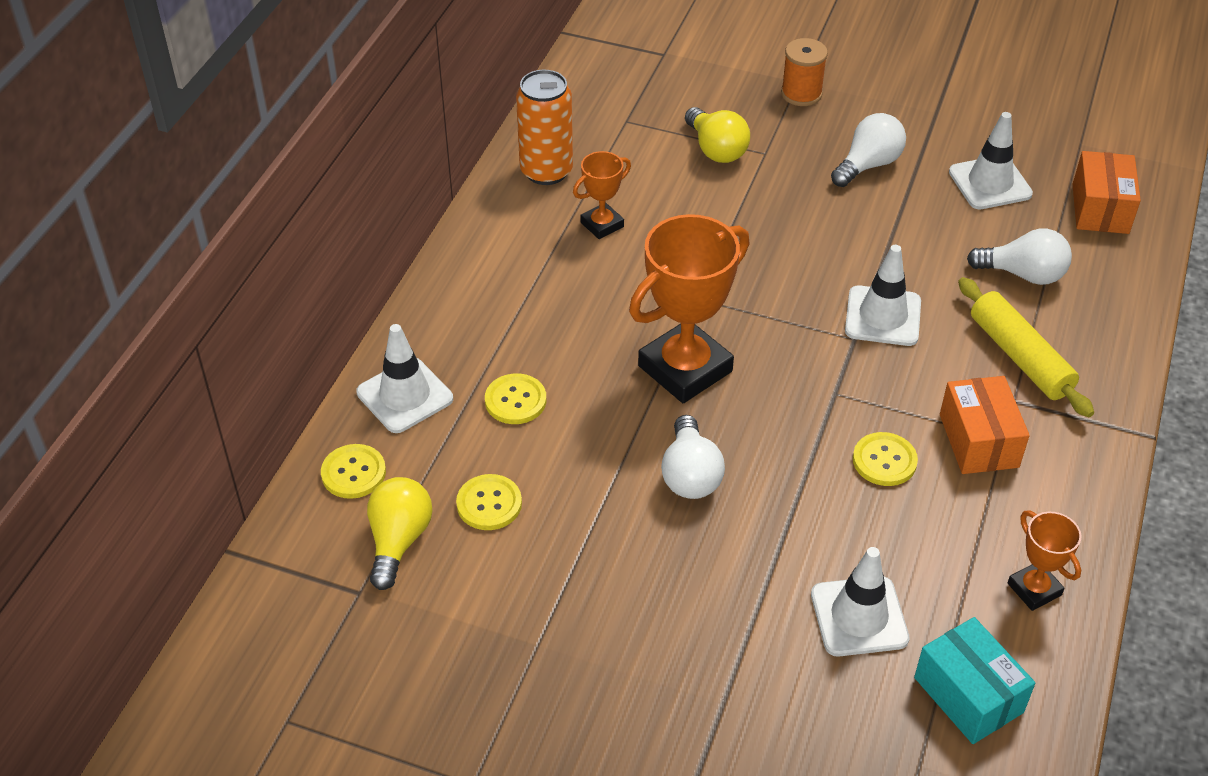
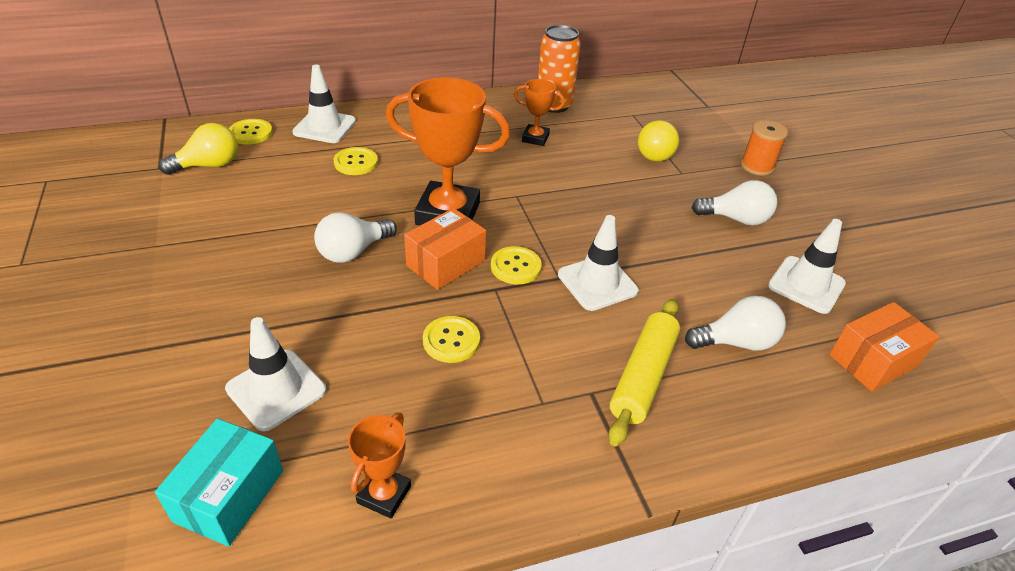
camera: 50 degrees right, 5 degrees down
yellow button [456,474,522,530] -> yellow button moved to [491,246,542,284]
orange box [940,376,1030,474] -> orange box moved to [404,208,486,290]
white light bulb [967,229,1072,285] -> white light bulb turned 75 degrees counterclockwise [685,296,786,351]

